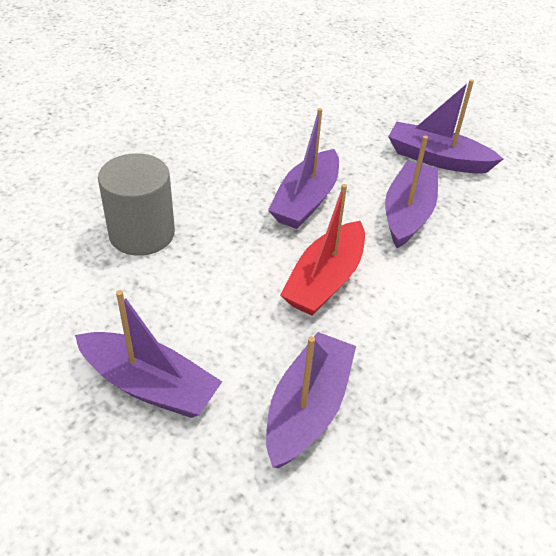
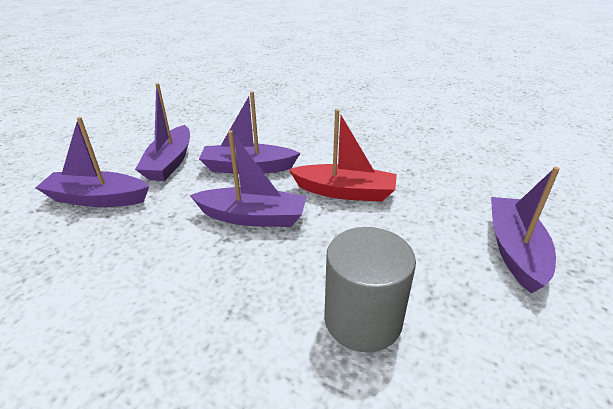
camera: 105 degrees left, 10 degrees down
purple boat [266,332,356,468] -> purple boat moved to [35,117,149,207]

